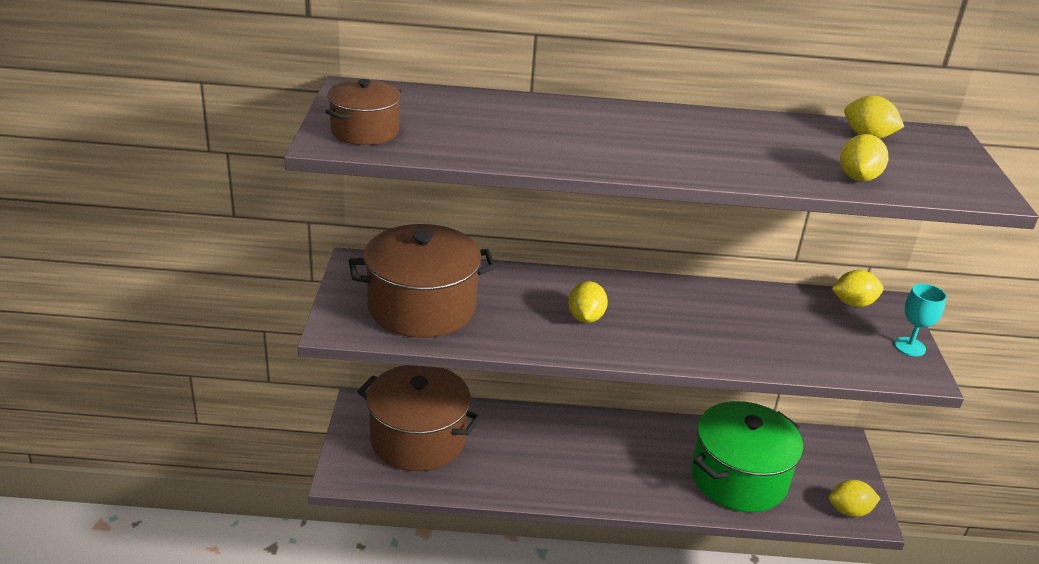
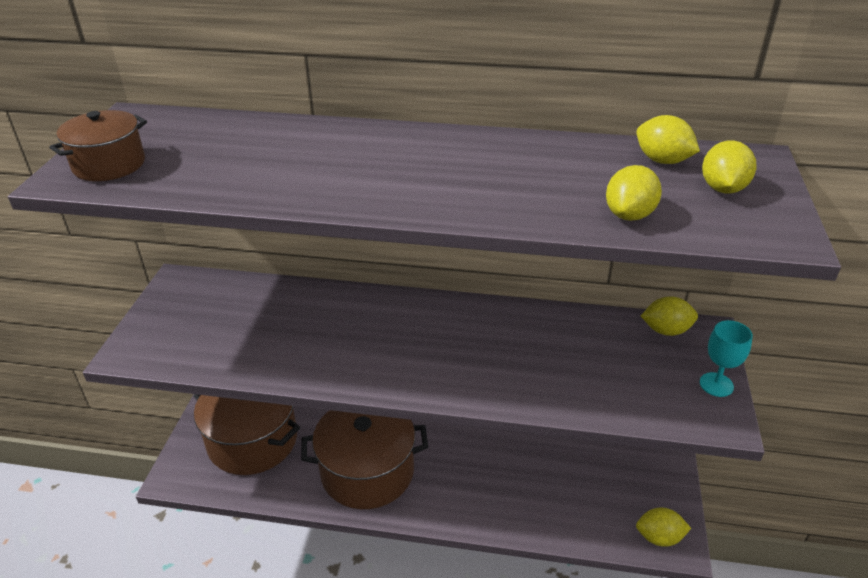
camera: 10 degrees right, 5 degrees up
brown pot [349,224,496,338] -> brown pot moved to [301,410,428,509]
yellow lemon [568,281,608,323] -> yellow lemon moved to [702,140,757,193]
green pot [691,401,803,512] -> none

